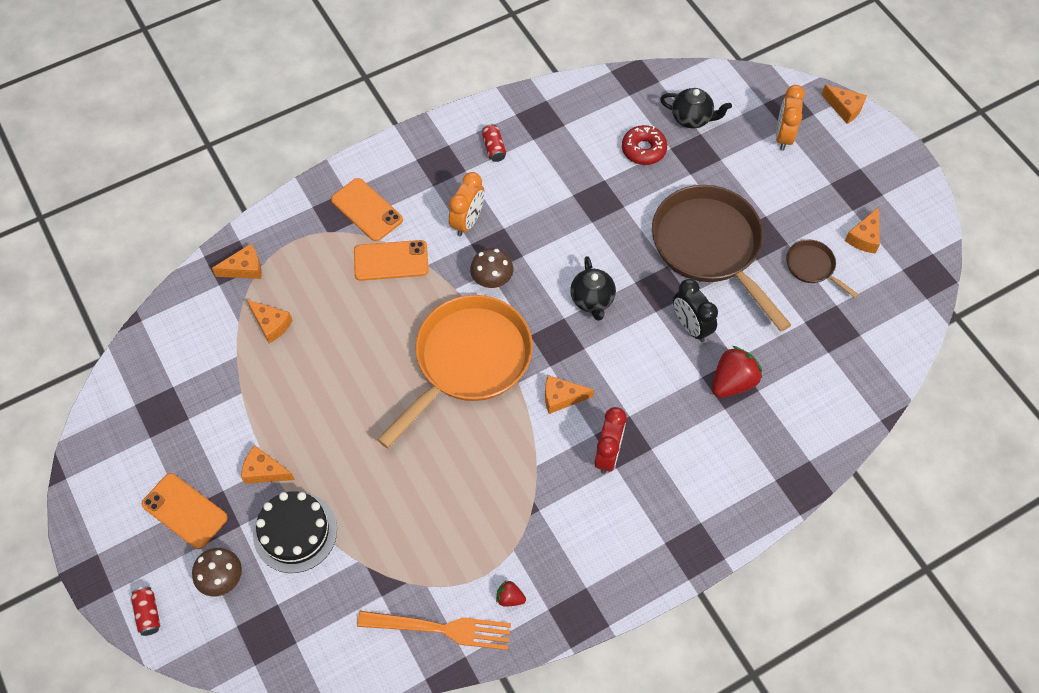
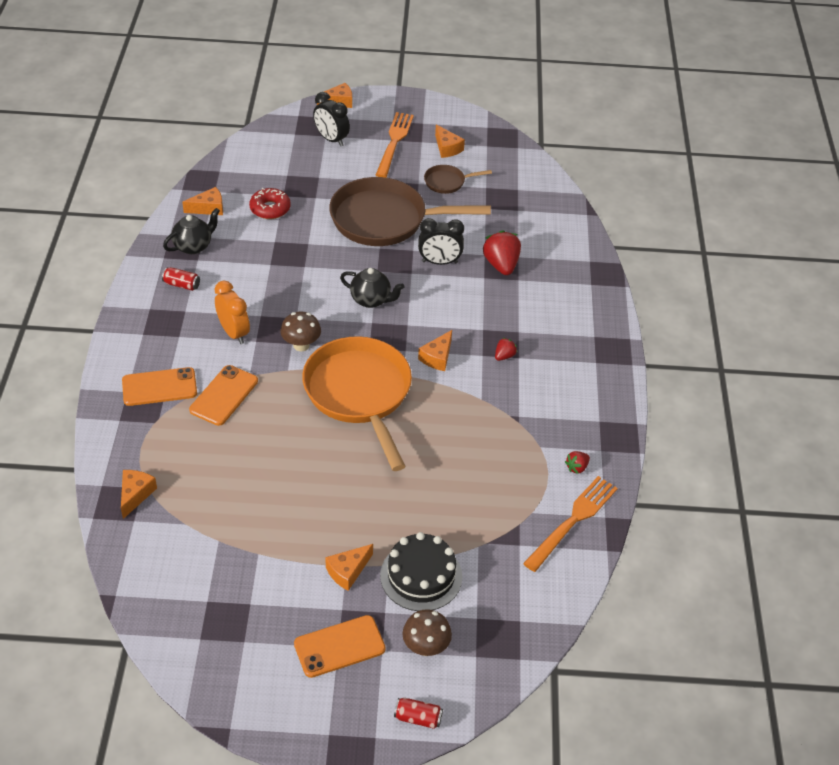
camera: 60 degrees left, 15 degrees down
orange cheese [246,299,293,343] -> orange cheese moved to [182,187,223,215]
red clock [594,407,627,474] -> red strawberry [495,337,517,361]
black teapot [660,88,732,128] -> black teapot moved to [163,208,220,254]
orange clock [776,85,805,151] -> black clock [313,92,350,146]
none -> orange fork [376,112,414,178]

